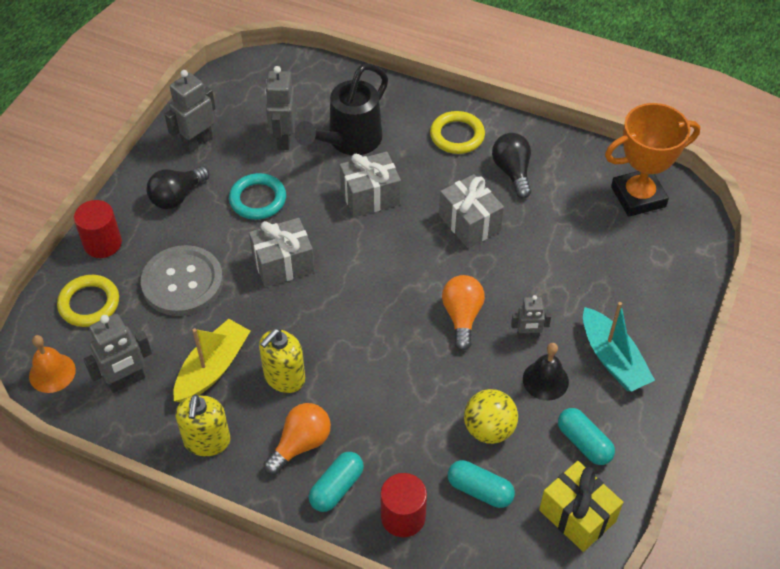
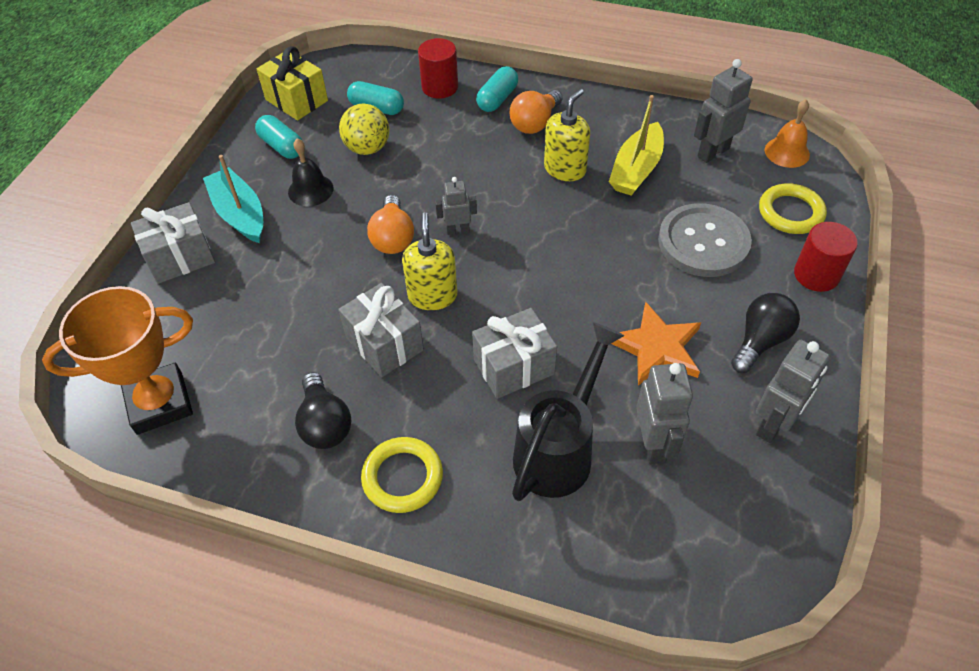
camera: 175 degrees right, 0 degrees up
yellow soap dispenser [175,394,230,456] -> yellow soap dispenser moved to [402,212,457,310]
turquoise ring [229,173,286,220] -> orange star [611,302,701,386]
grey gift [249,218,315,287] -> grey gift moved to [131,202,215,284]
grey robot [511,295,551,339] -> grey robot moved to [435,177,477,235]

